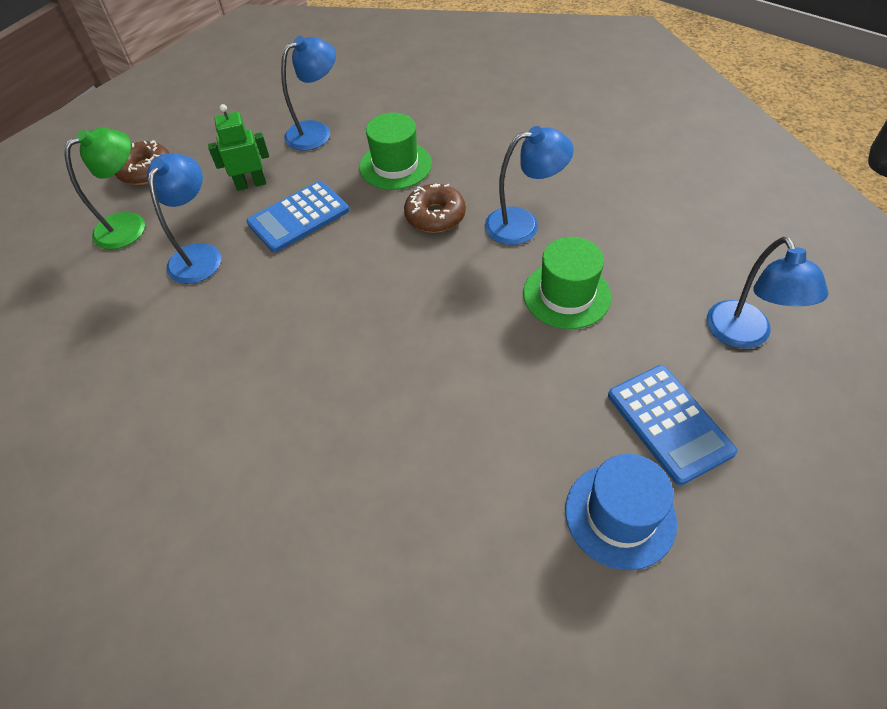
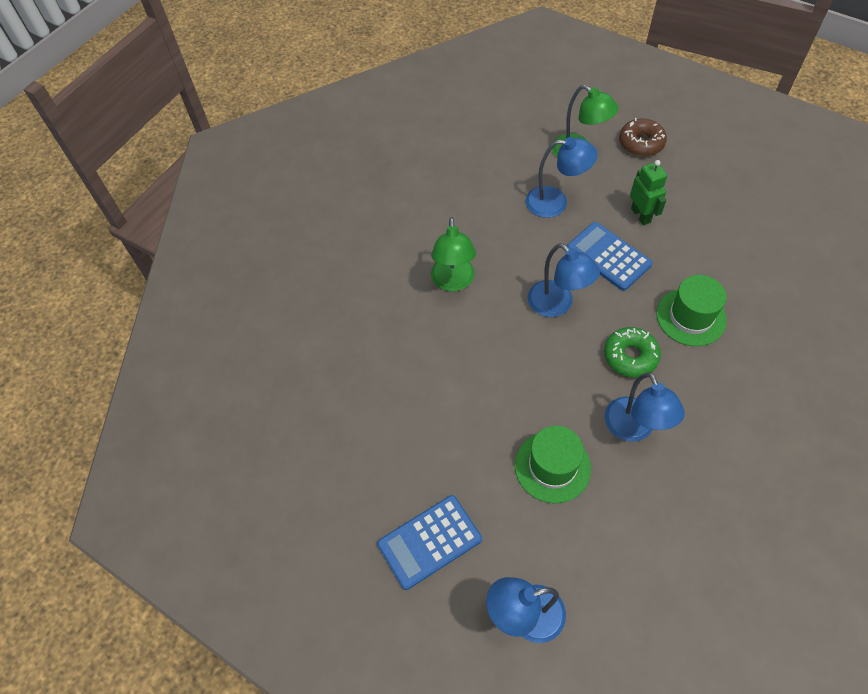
camera: 85 degrees right, 5 degrees up
blue lamp [281,36,336,151] -> blue lamp moved to [527,243,600,317]
brown donut [404,184,466,233] -> green donut [604,327,661,378]
blue hat [565,454,677,570] -> none
none -> green lamp [431,217,476,292]

